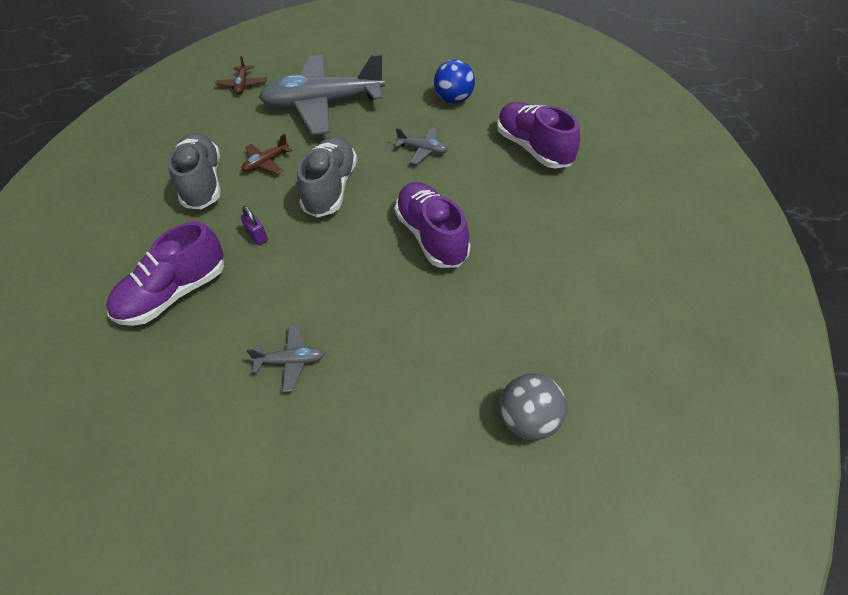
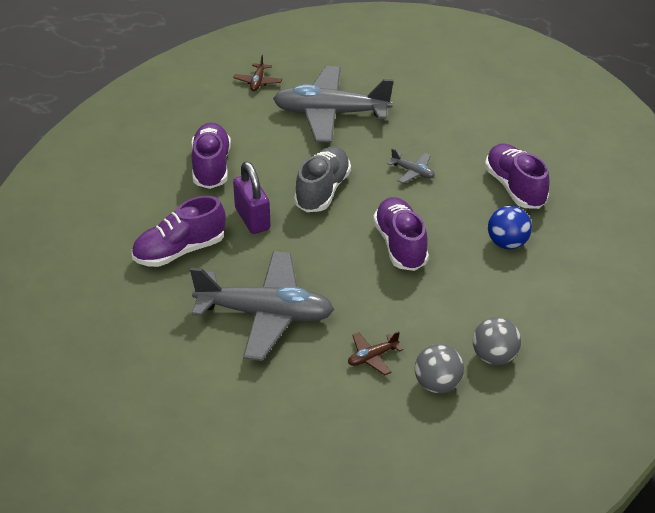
camera: 10 degrees right, 10 degrees down
grey shoe [168,133,220,209] -> purple shoe [192,123,231,189]
purple padlock [241,206,268,245] -> purple padlock [233,162,271,234], size x2.04
brown plane [242,134,292,174] -> brown plane moved to [348,331,403,375]
grey plane [247,325,324,392] -> grey plane [190,251,334,361], size x2.50
blue ball [434,60,475,103] -> blue ball moved to [488,206,532,249]
none -> grey ball [473,317,521,365]

